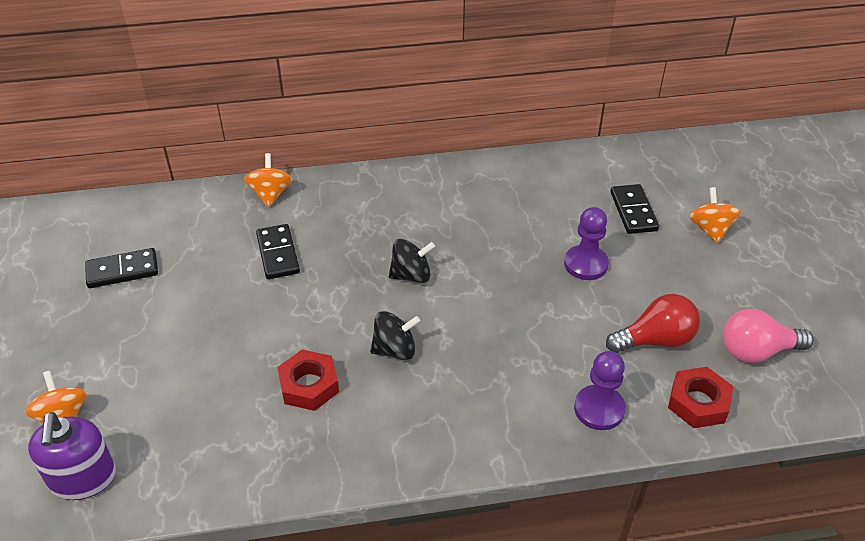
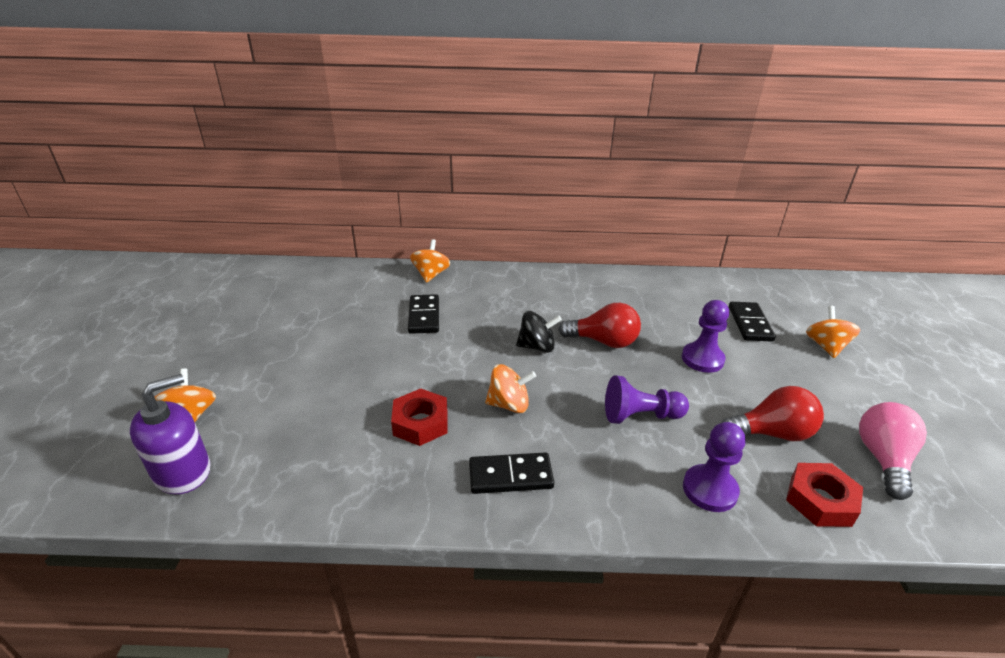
camera: 10 degrees right, 10 degrees down
purple soap dispenser [28,412,116,500] -> purple soap dispenser turned 135 degrees counterclockwise [130,374,210,494]
black domino [85,248,158,288] -> black domino moved to [469,452,554,494]
black spinning top [370,311,420,360] -> orange spinning top [485,364,536,413]
pink light bulb [723,309,814,363] -> pink light bulb turned 105 degrees clockwise [859,402,927,500]
none -> red light bulb [558,303,641,348]
none -> purple pawn [605,375,689,424]

